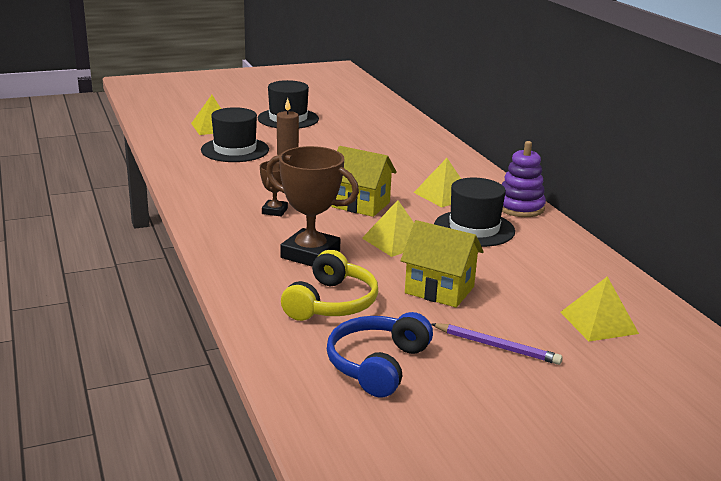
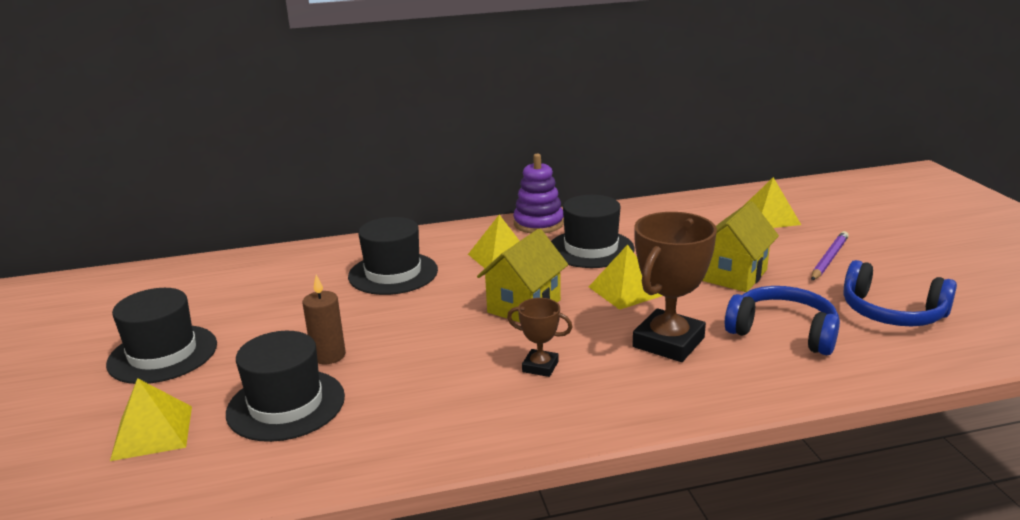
camera: 80 degrees left, 0 degrees up
yellow headphones [281,250,378,321] -> blue headphones [725,286,840,356]
none -> black hat [348,217,438,295]

